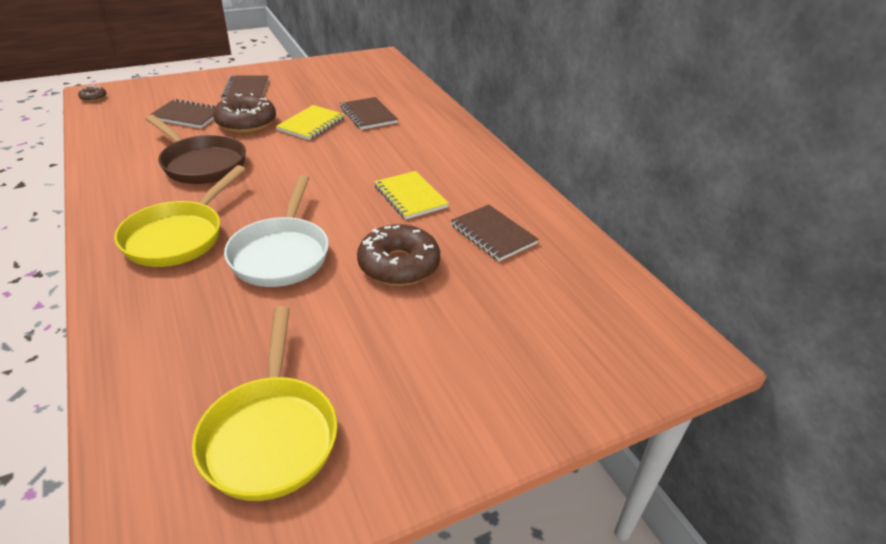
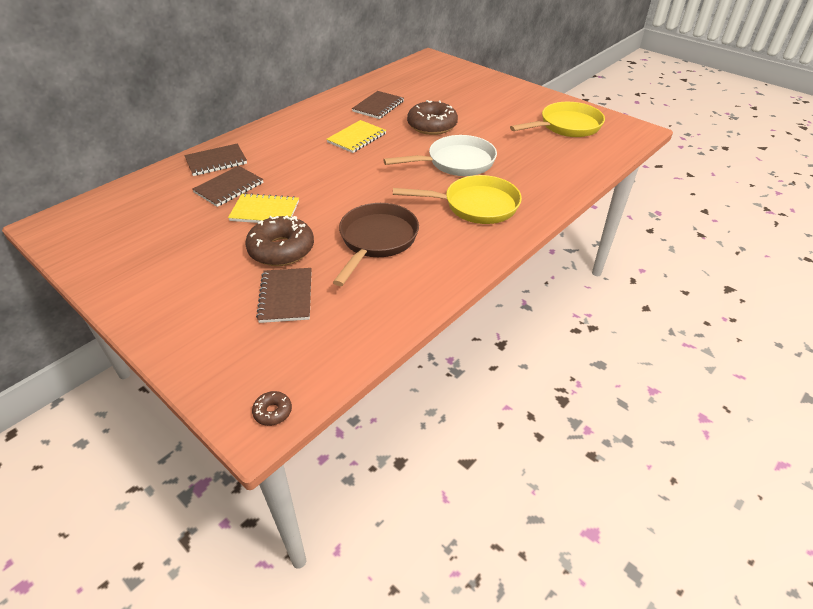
camera: 110 degrees left, 5 degrees up
brown notebook [221,75,268,99] -> brown notebook moved to [184,144,247,176]

